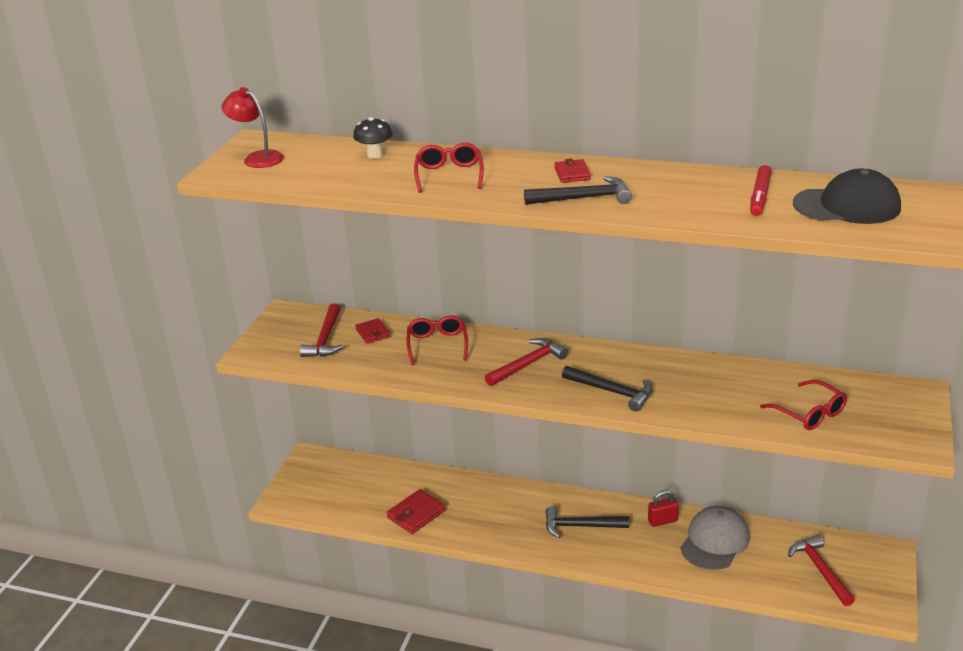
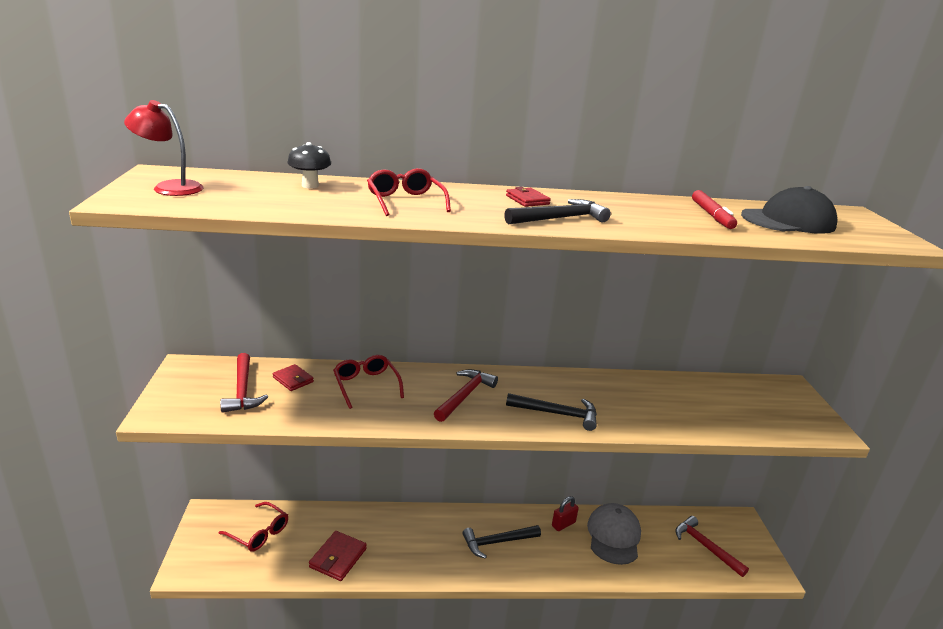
camera: 25 degrees left, 5 degrees down
red glasses [760,380,847,430] -> red glasses moved to [218,502,288,552]

